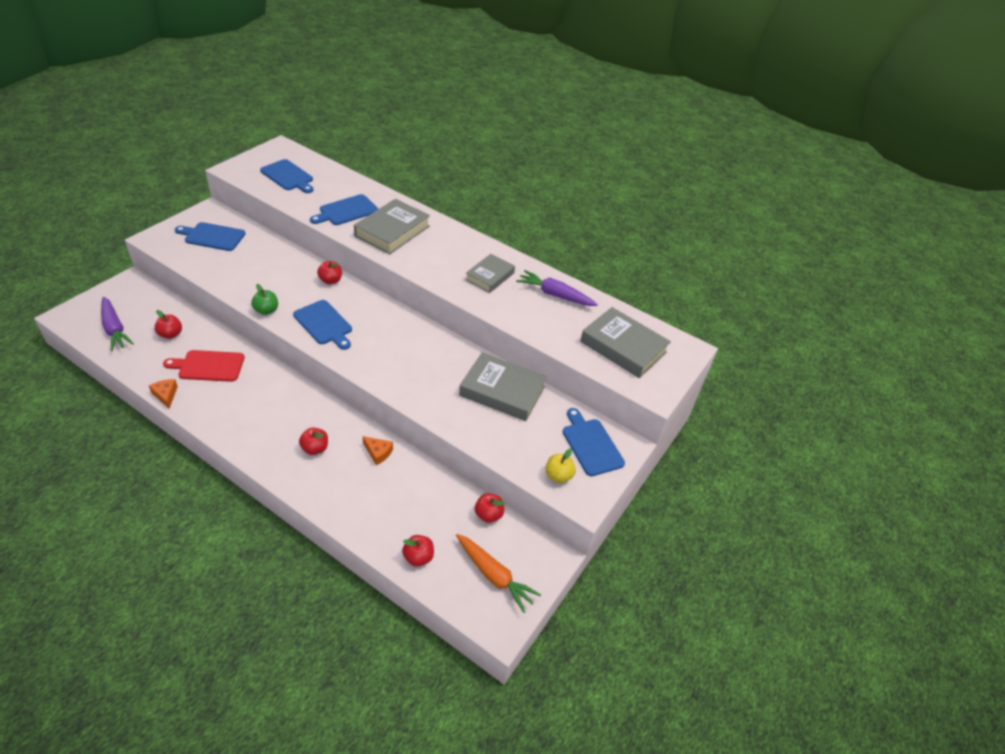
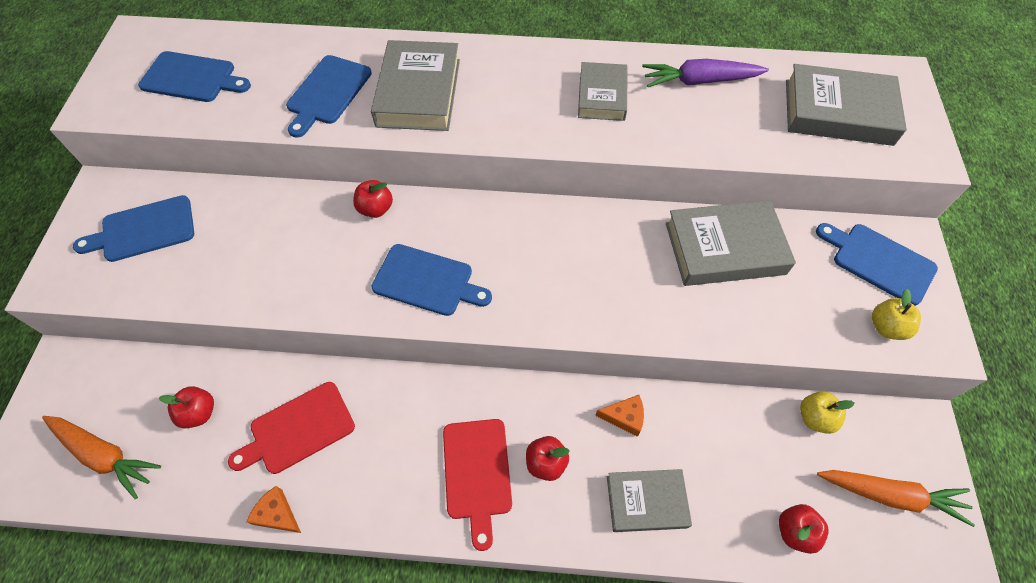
camera: 25 degrees left, 15 degrees up
purple carrot [101,297,134,351] -> orange carrot [42,416,161,499]
green apple [251,284,278,315] -> none
red apple [475,493,504,523] -> yellow apple [800,391,855,434]
none -> red cutting board [443,419,512,551]
none -> grey book [607,469,692,532]

